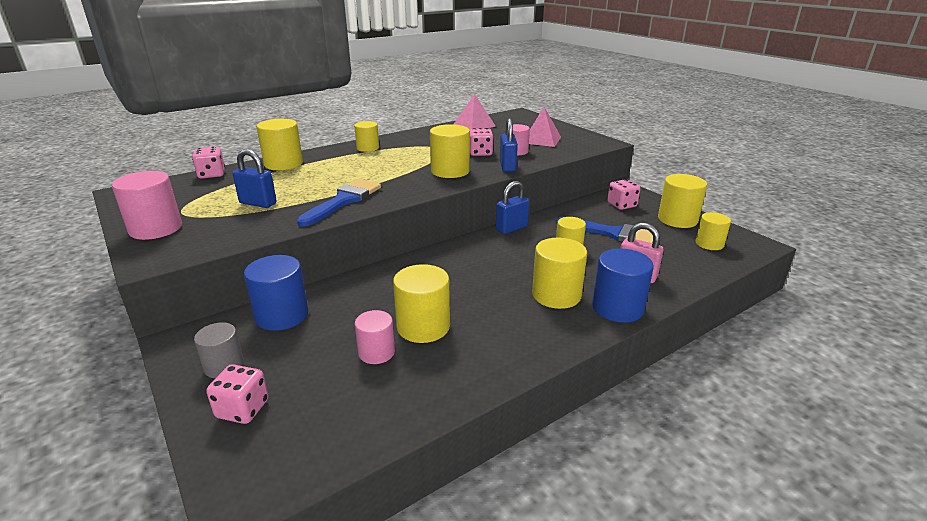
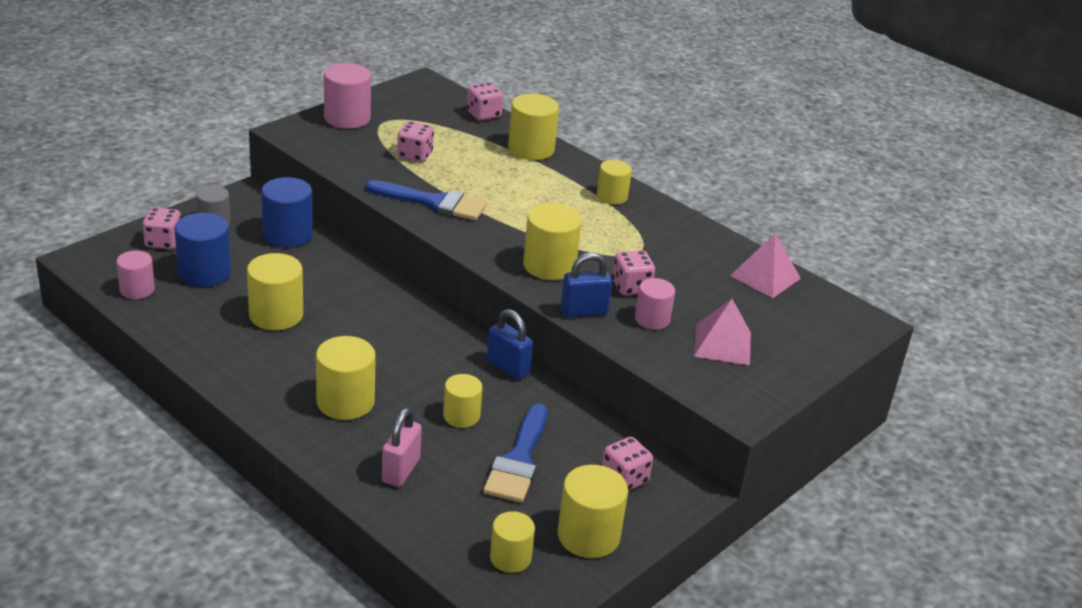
camera: 75 degrees right, 5 degrees up
blue padlock [233,149,277,208] -> pink dice [397,121,434,162]
pink cylinder [354,310,395,364] -> pink cylinder moved to [116,250,155,299]
blue cylinder [592,248,654,323] -> blue cylinder moved to [175,213,231,287]

